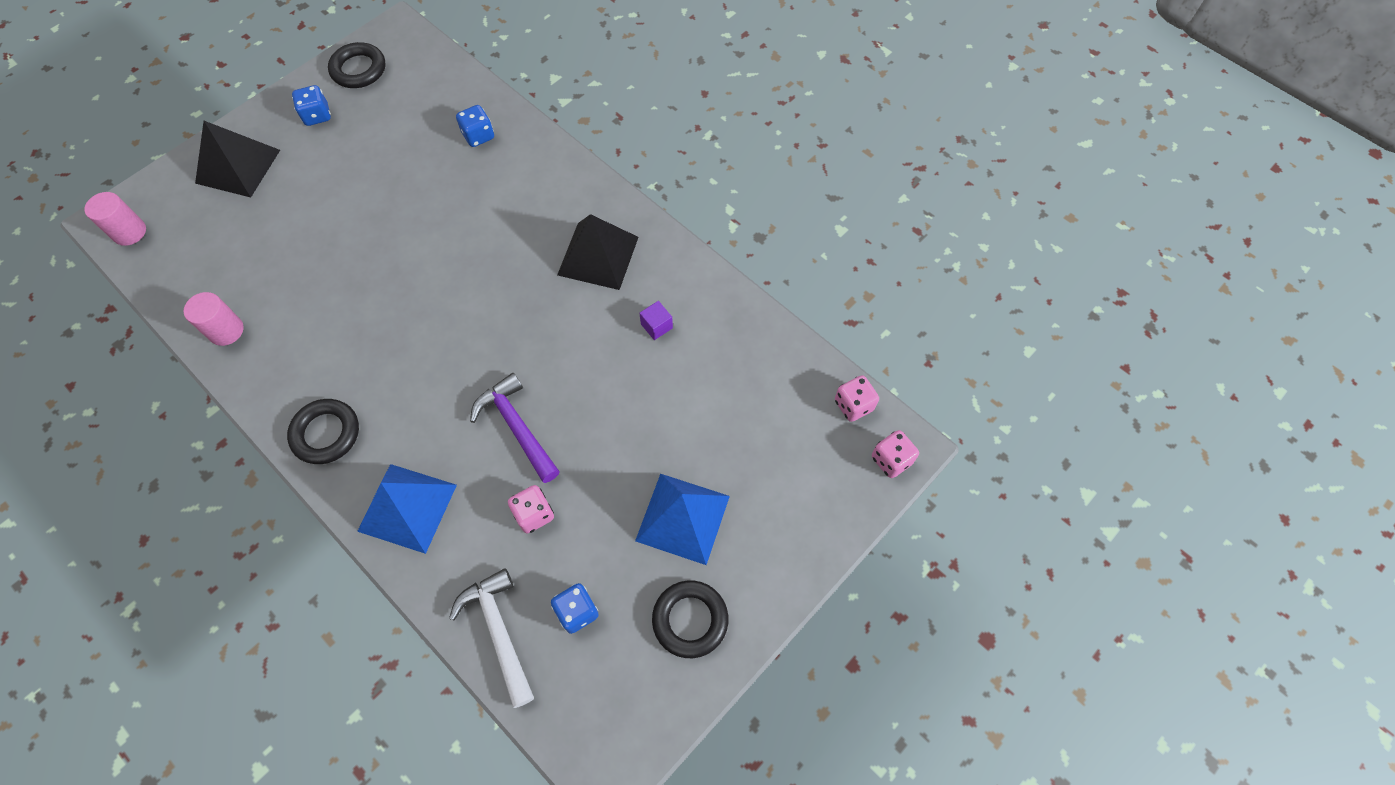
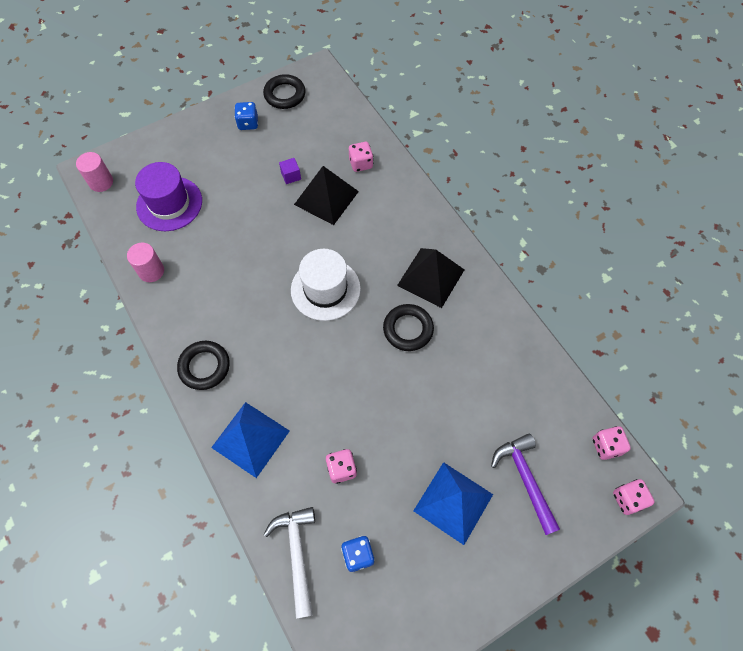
camera: 15 degrees right, 0 degrees up
black pyramid [195,121,280,197] -> black pyramid moved to [294,166,359,225]
blue dice [456,105,494,147] -> pink dice [349,142,373,172]
purple hammer [470,373,560,483] -> purple hammer moved to [491,433,560,535]
purple cube [639,301,673,340] -> purple cube moved to [279,158,301,184]
black ring [652,580,728,658] -> black ring moved to [383,304,434,351]
none -> purple hat [135,162,202,231]
none -> white hat [291,249,361,321]

